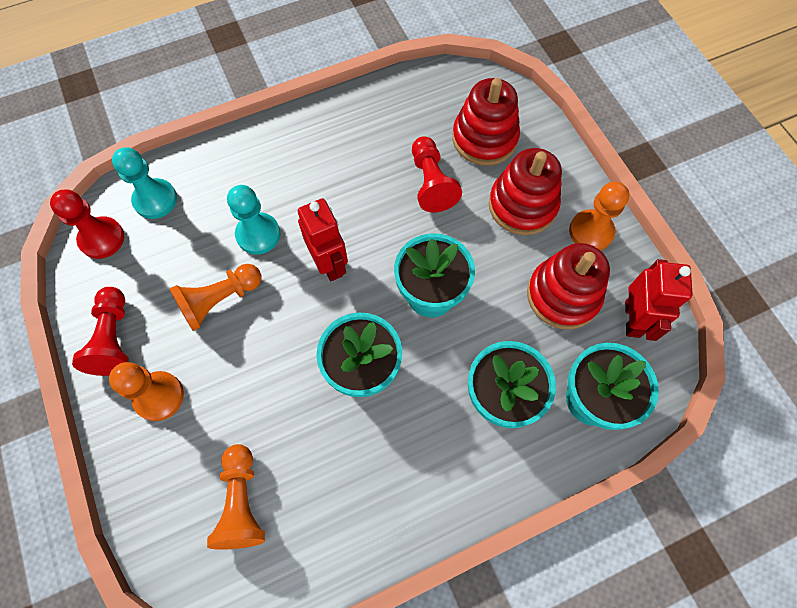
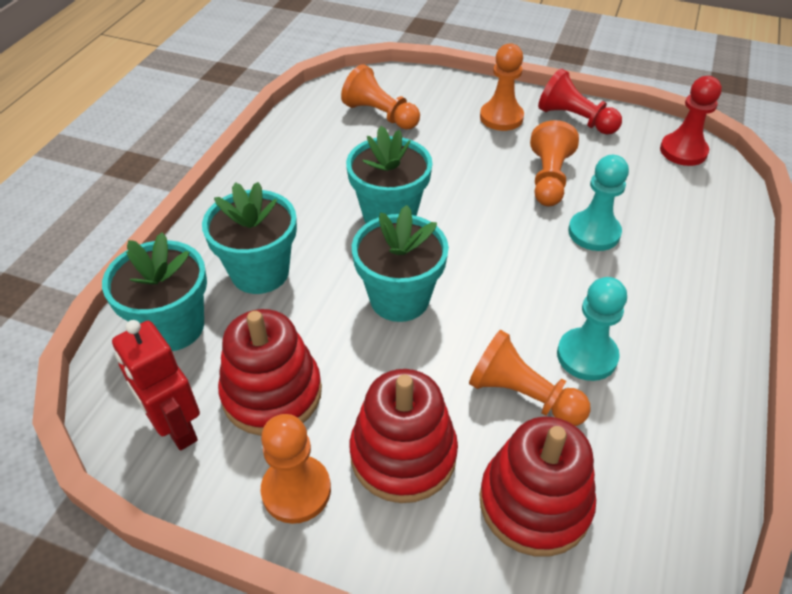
camera: 135 degrees right, 20 degrees down
turquoise pawn [112,147,177,219] -> turquoise pawn moved to [557,277,627,381]
red robot [298,198,348,281] -> none
red pawn [412,136,462,213] -> orange pawn [469,330,591,426]

